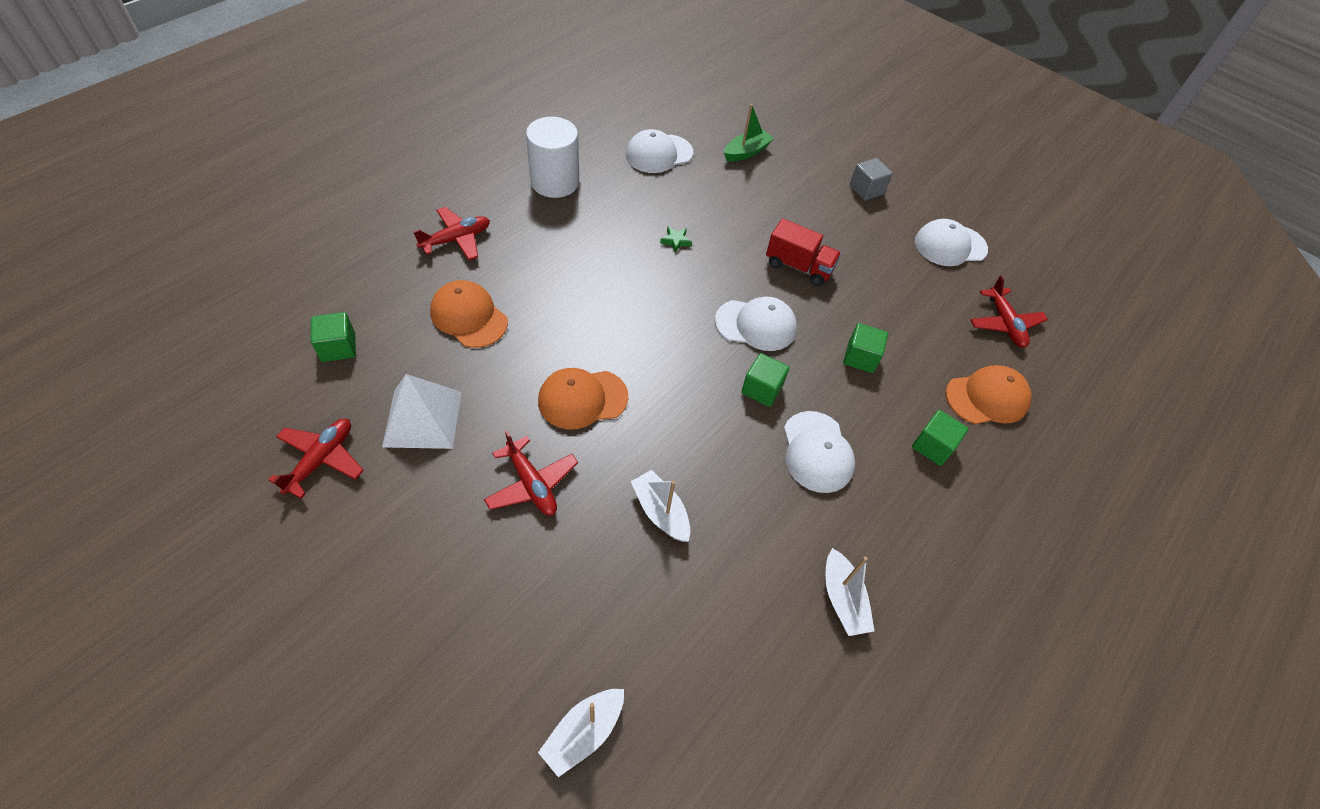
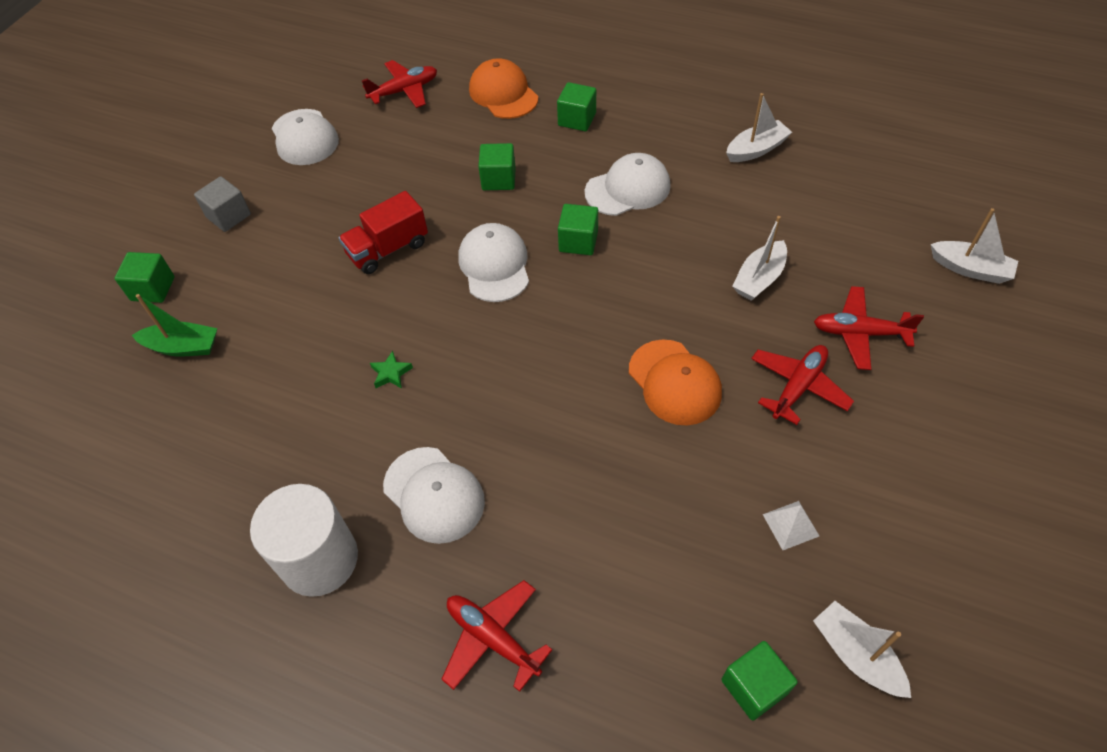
camera: 100 degrees left, 0 degrees up
red plane [269,419,364,499] -> red plane moved to [814,286,924,370]
white pyramid [382,374,461,449] -> white pyramid [763,501,819,550], size x0.49
orange cap [430,280,508,348] -> none
white cap [626,129,693,173] -> white cap moved to [383,447,485,544]
green boat [724,104,774,161] -> green boat turned 150 degrees clockwise [132,294,217,357]
red truck [766,218,841,286] -> red truck turned 135 degrees counterclockwise [339,191,428,274]
none -> green cube [115,252,175,303]
none -> white boat [813,601,911,698]

